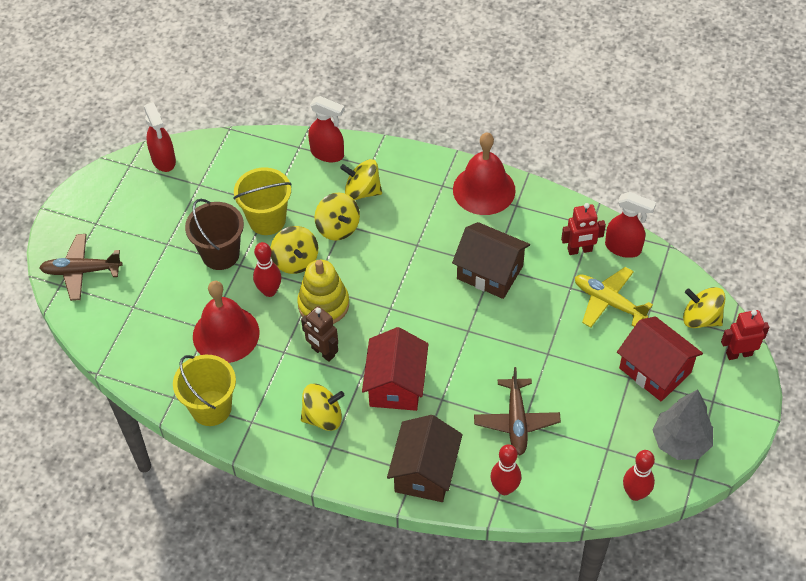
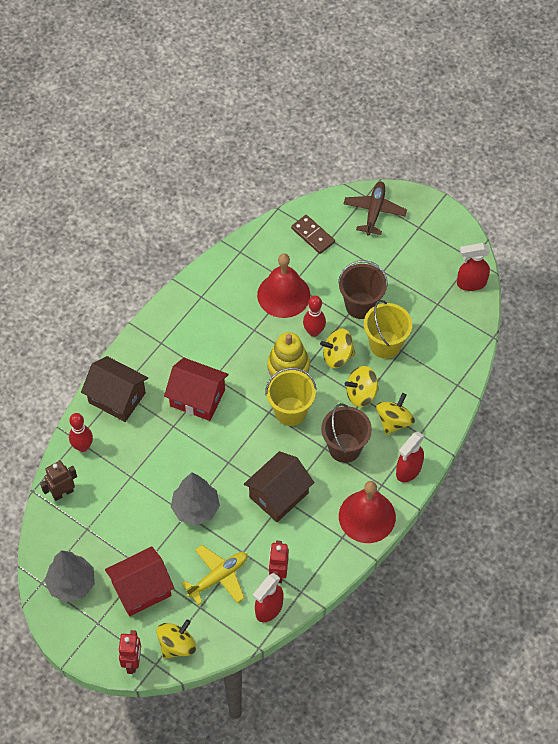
camera: 105 degrees right, 5 degrees up
yellow bucket [173,355,236,426] -> yellow bucket moved to [265,368,317,426]
brown robot [301,306,338,362] -> brown robot moved to [40,461,77,501]
yellow spinning top [301,384,345,431] -> none
red spray bottle [308,96,345,162] -> red spray bottle moved to [396,432,424,482]
brown plane [474,367,561,455] -> none
red bowling pin [623,450,655,501] -> none
none -> grey tree [171,472,220,525]
none -> brown domino [291,215,335,254]
none -> brown bucket [321,403,372,463]

